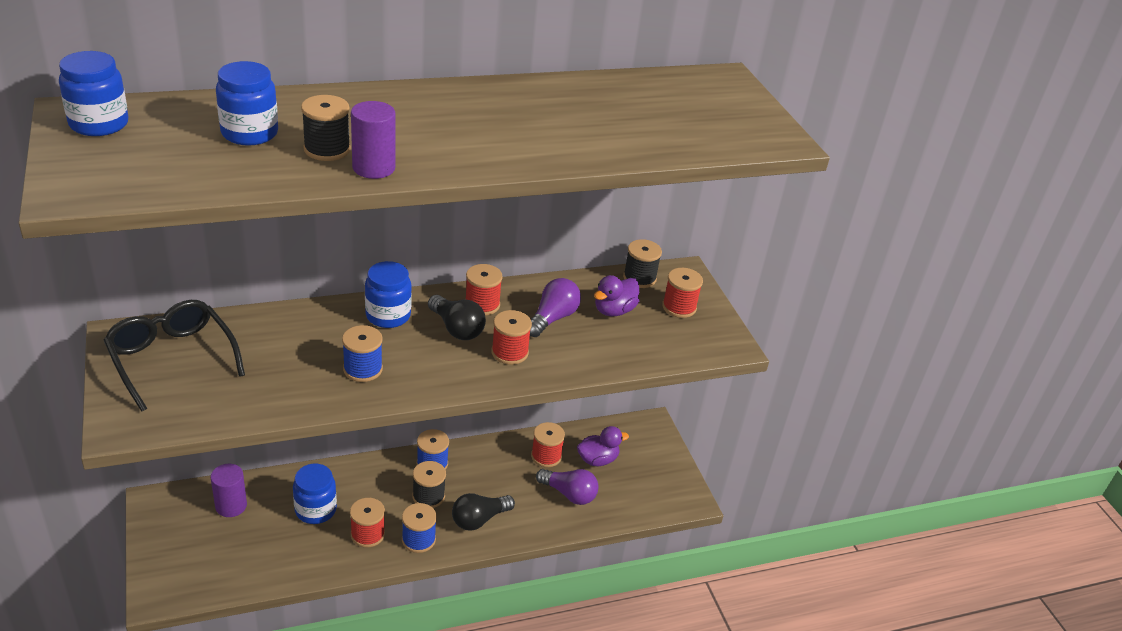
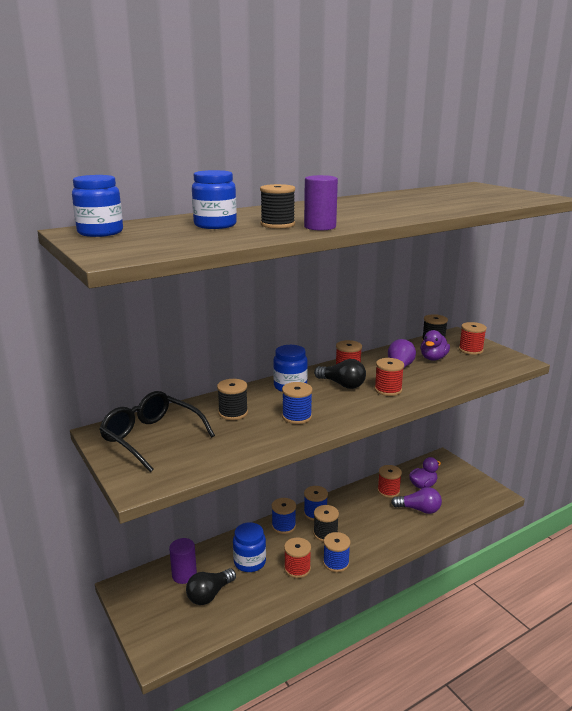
camera: 10 degrees left, 15 degrees down
black light bulb [452,493,515,531] -> black light bulb moved to [186,568,236,605]
none -> black spool [217,379,248,420]
none -> blue spool [272,498,296,534]

